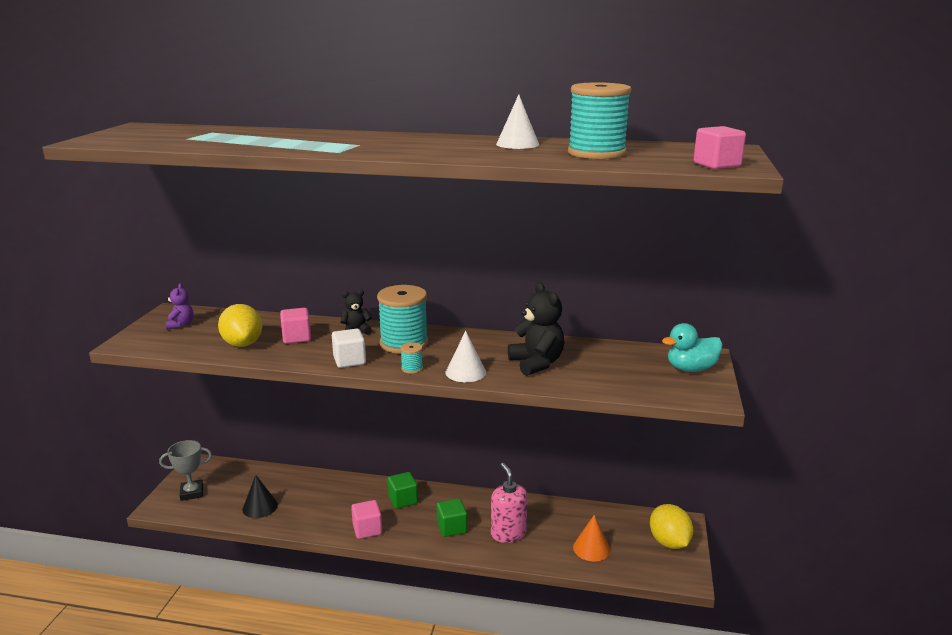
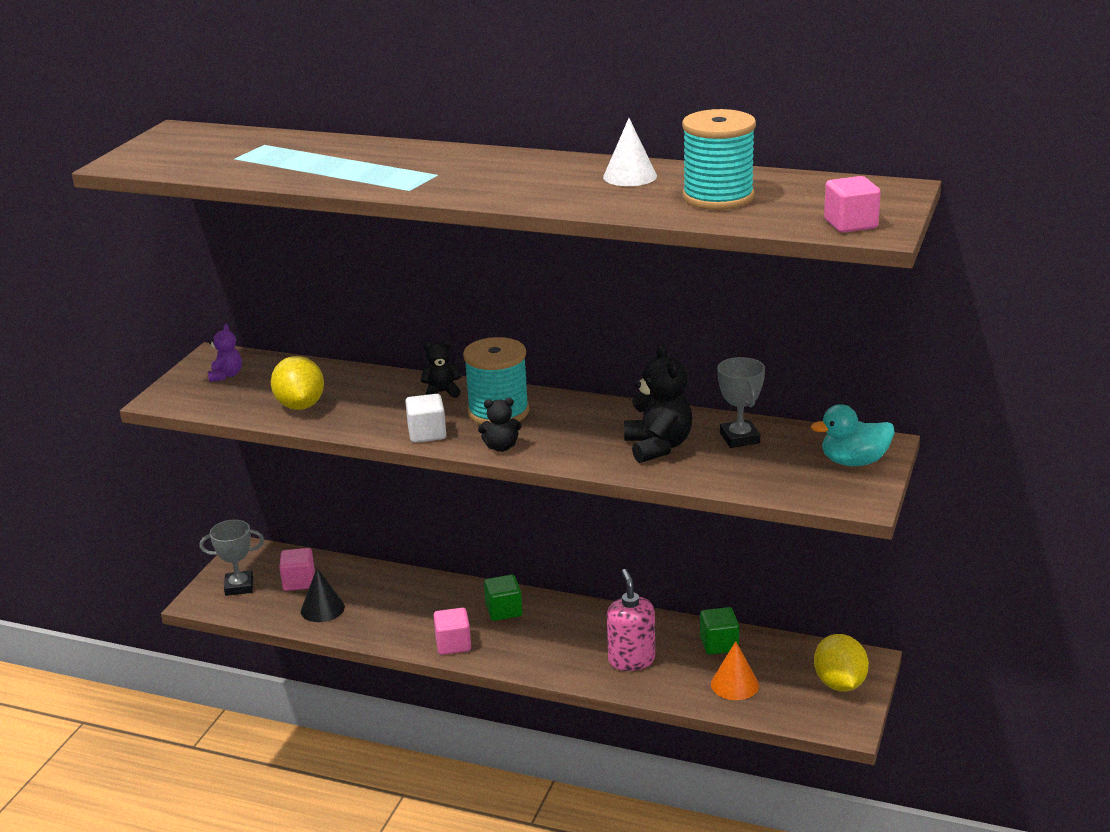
camera: 10 degrees right, 5 degrees up
pink cube [280,308,311,344] -> pink cube moved to [279,548,315,591]
turquoise spool [400,342,423,374] -> black teddy bear [478,398,522,452]
green cube [437,499,467,537] -> green cube moved to [700,607,739,654]
white cone [446,331,486,382] -> none
none -> grey trophy [717,357,765,448]

